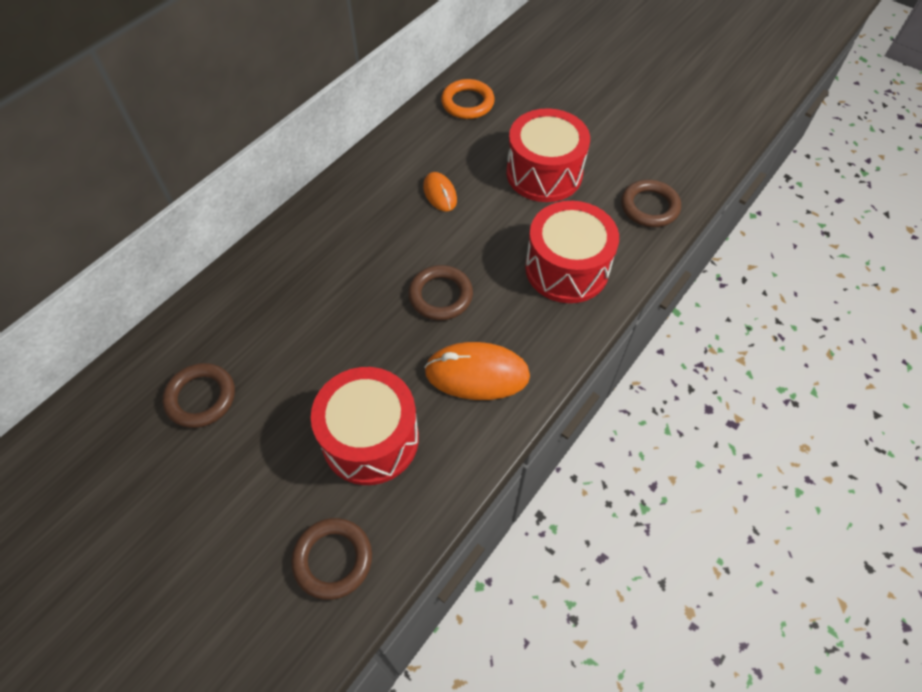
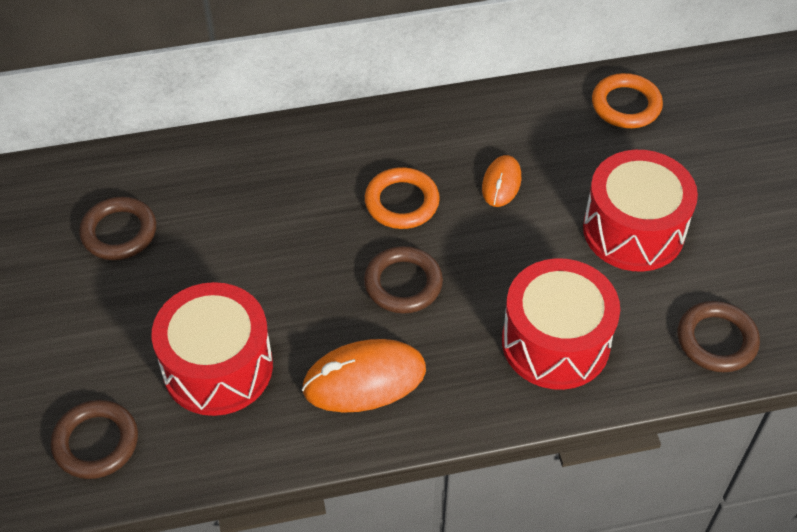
camera: 40 degrees right, 5 degrees down
orange mouse [424,342,530,400] -> orange mouse turned 60 degrees counterclockwise [302,339,426,412]
none -> orange ring [365,167,440,229]

